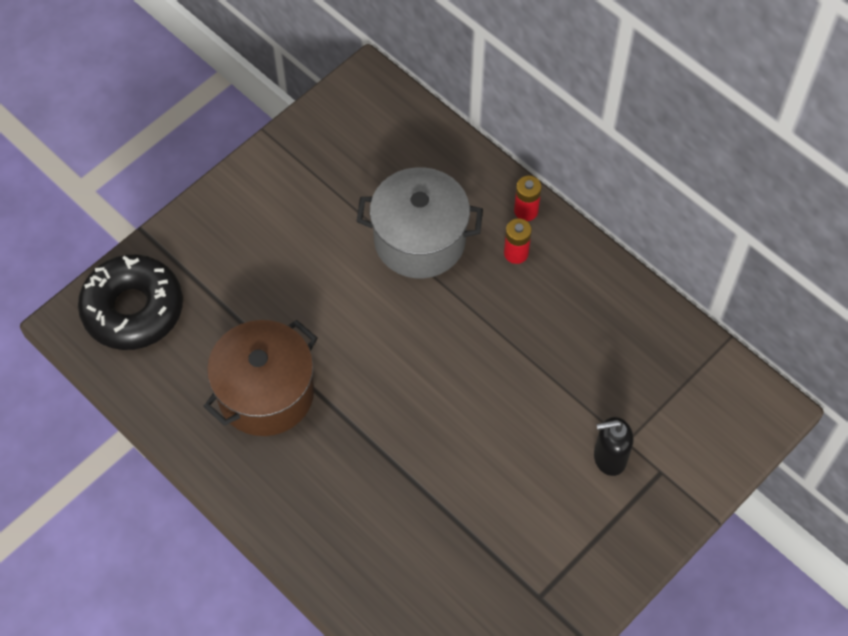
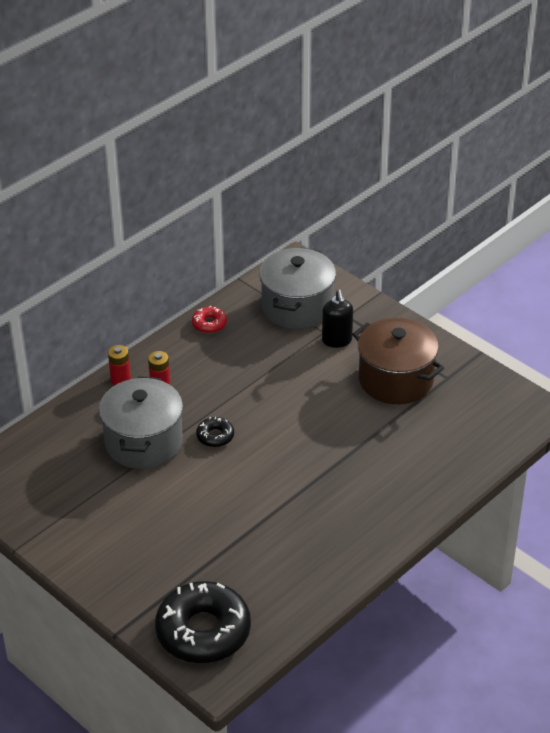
camera: 90 degrees left, 20 degrees down
brown pot [203,320,317,436] -> brown pot moved to [352,318,444,404]
none -> red donut [192,306,227,333]
none -> black donut [196,417,234,447]
none -> grey pot [259,247,336,329]

